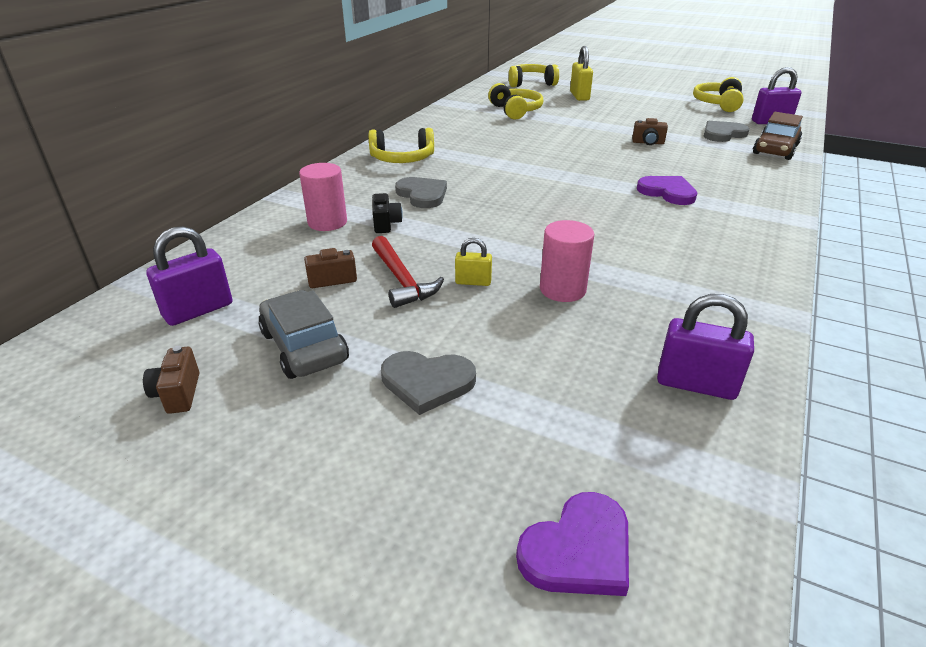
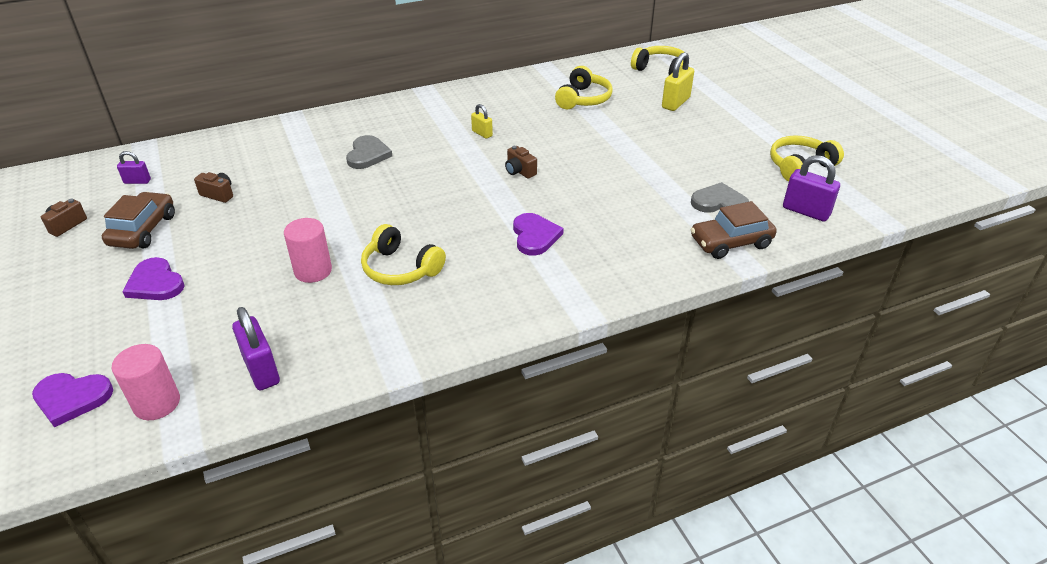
camera: 40 degrees right, 5 degrees up
purple padlock [146,226,232,326] -> purple padlock [117,151,151,184], size x0.58
grey car [258,290,349,379] -> brown car [102,192,175,249]
pink cylinder [299,163,347,231] -> pink cylinder moved to [112,344,180,420]
yellow headphones [369,128,434,163] -> yellow headphones moved to [361,224,446,285]
black camera [372,193,403,233] -> none
red hammer [372,236,444,308] -> none
grey heart [381,351,476,415] -> purple heart [122,257,185,300]
yellow padlock [455,238,492,286] -> yellow padlock moved to [471,104,493,139]
brown camera [632,118,668,145] -> brown camera moved to [505,146,537,179]

